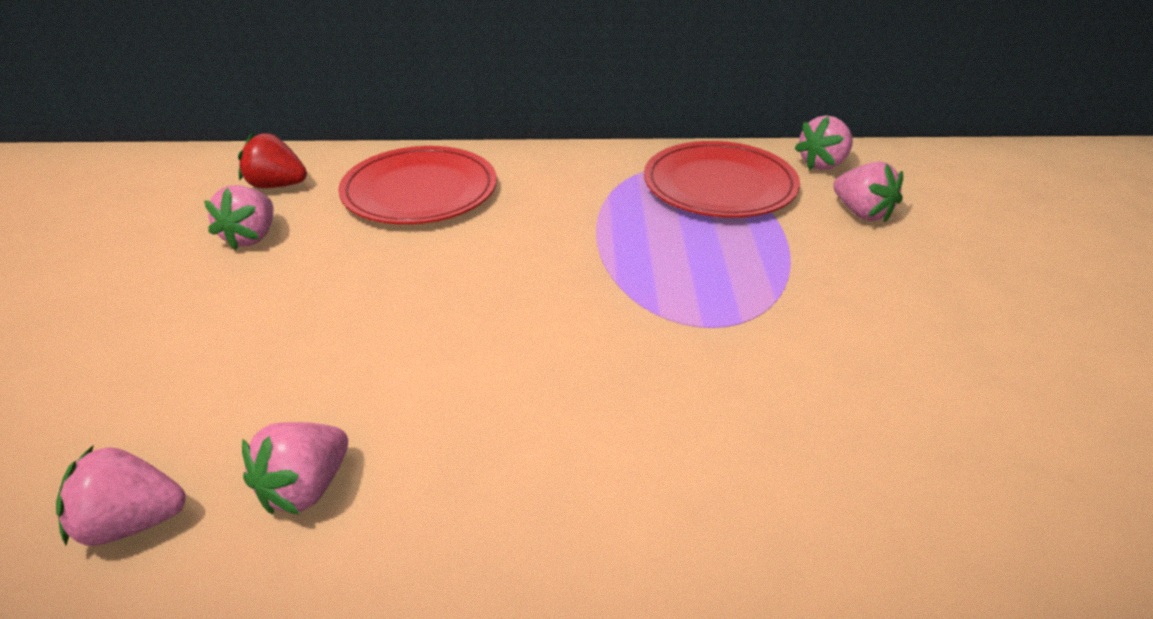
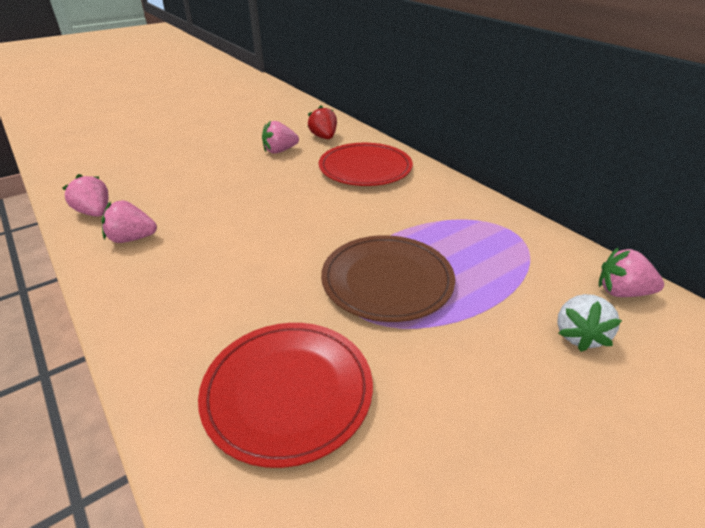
camera: 55 degrees right, 0 degrees up
red plate [644,141,800,218] -> red plate moved to [198,323,373,468]
pink strawberry [833,161,903,222] -> white strawberry [557,294,622,352]
none -> brown plate [321,235,455,322]

